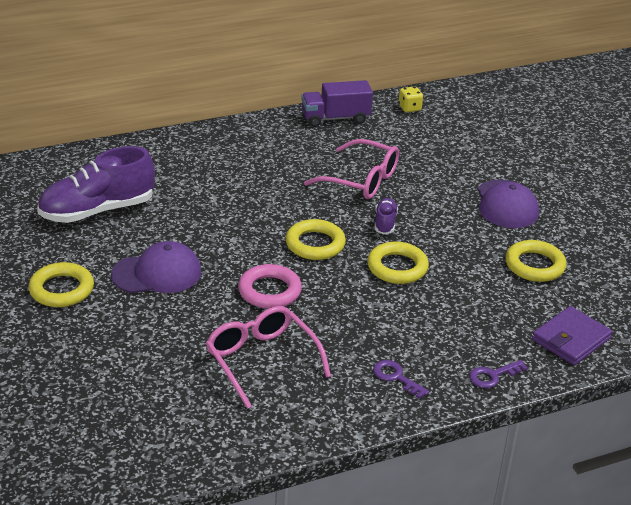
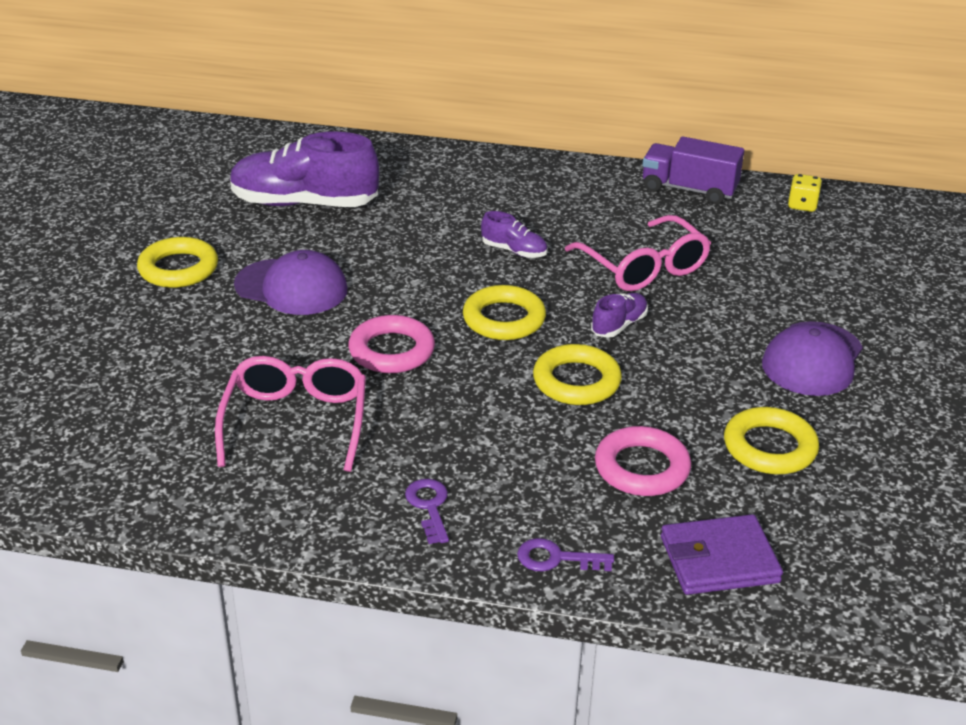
camera: 35 degrees right, 0 degrees up
none -> purple shoe [481,211,547,258]
none -> pink ring [595,426,691,496]

